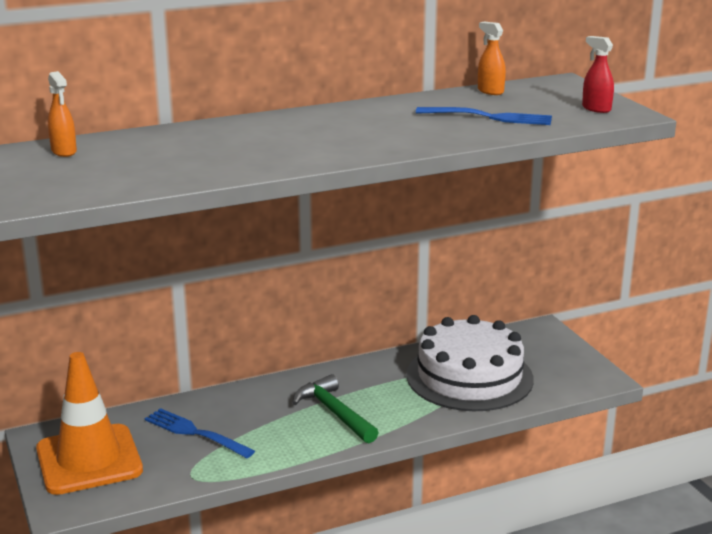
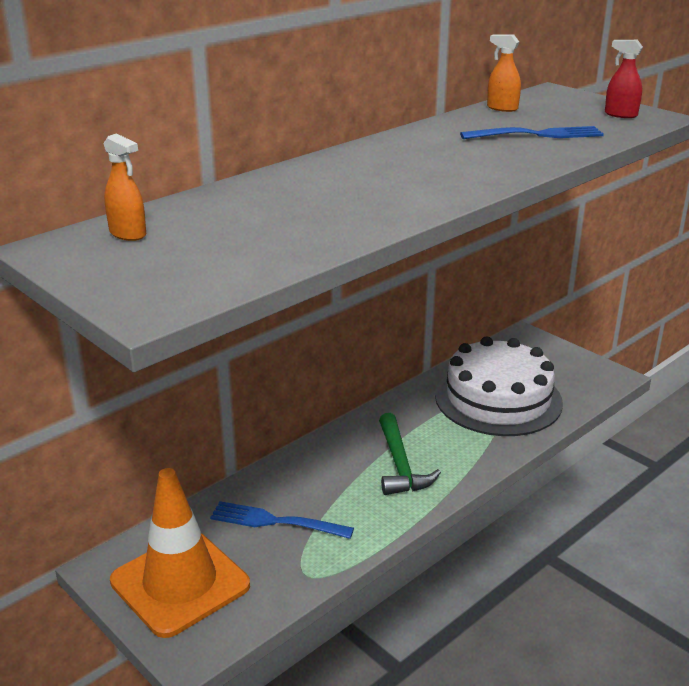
camera: 20 degrees left, 5 degrees up
green hammer [293,374,379,443] -> green hammer turned 135 degrees counterclockwise [379,413,441,495]

